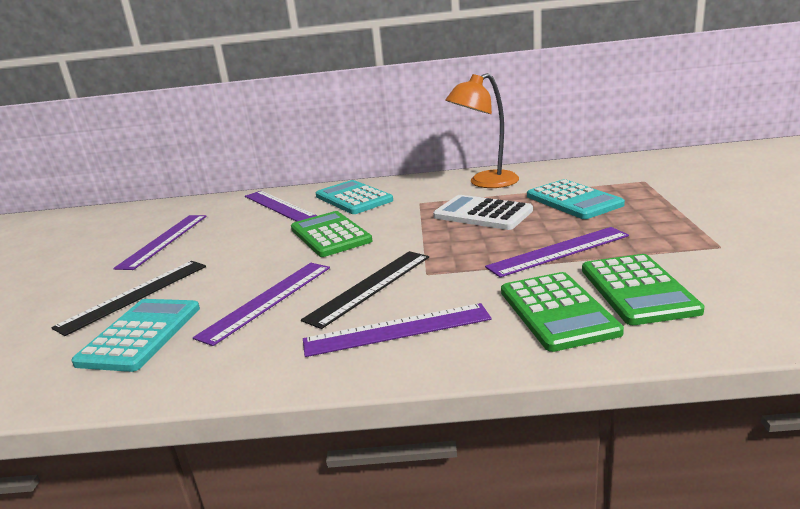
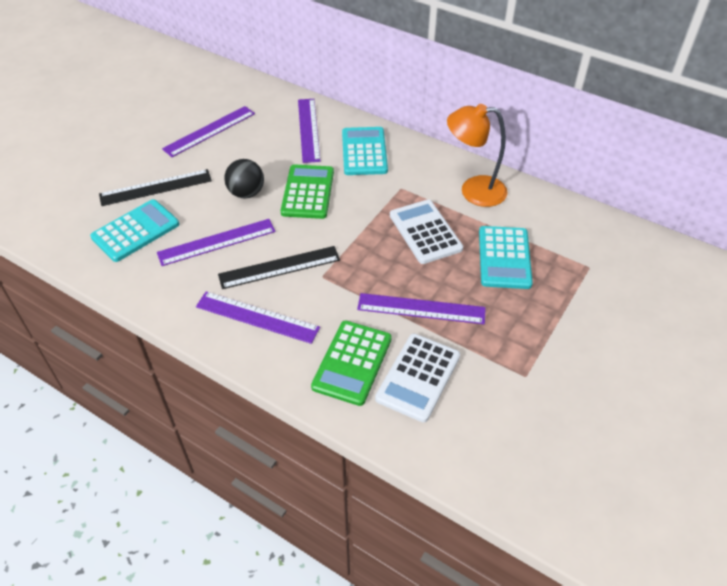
camera: 30 degrees right, 25 degrees up
green calculator [582,254,705,325] -> white calculator [375,334,460,422]
none -> black ball [224,159,264,198]

